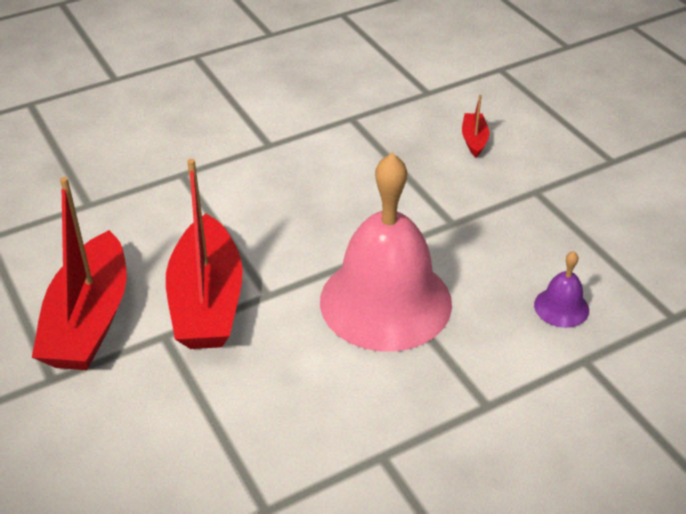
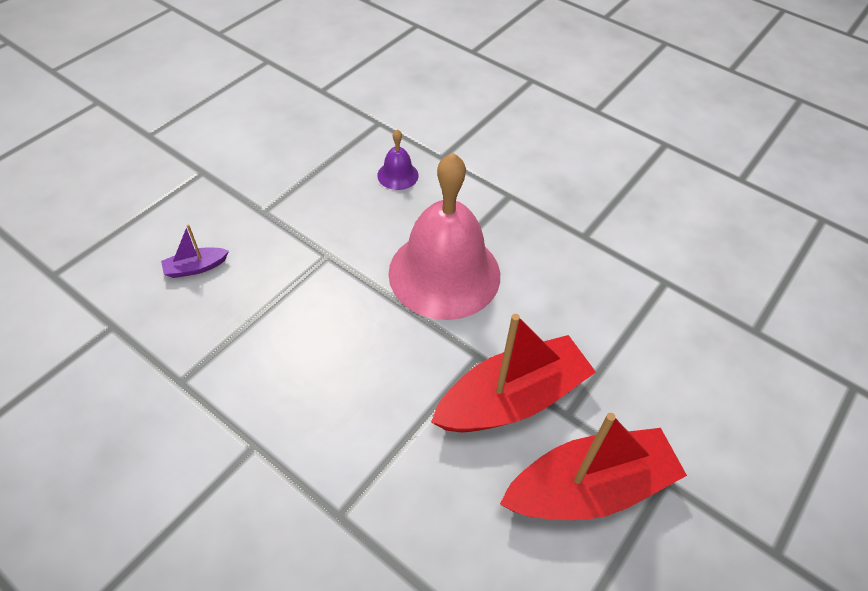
camera: 115 degrees left, 10 degrees up
red boat [462,95,489,158] -> purple boat [161,225,229,278]

